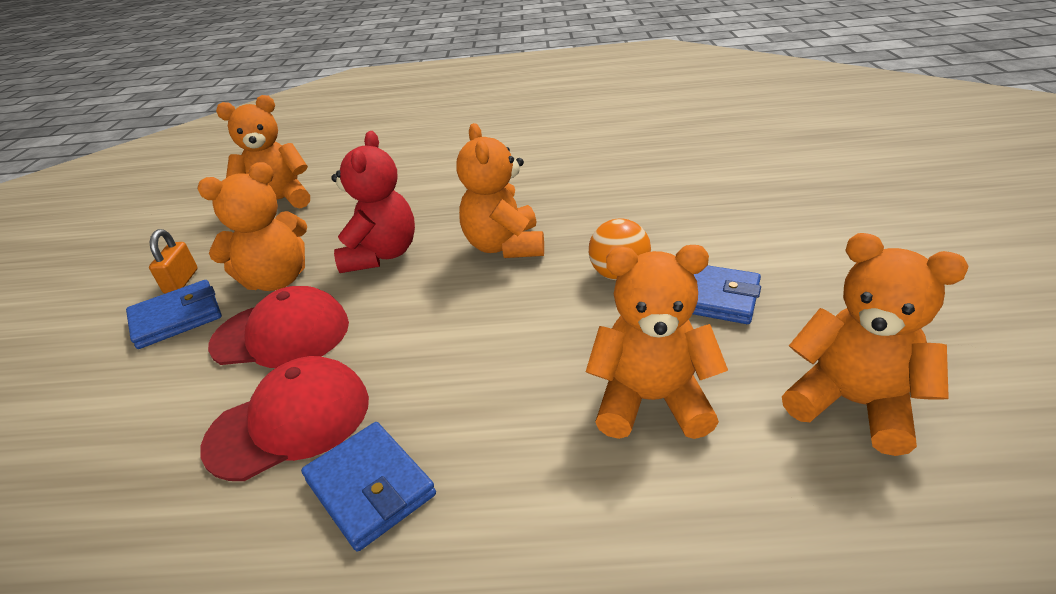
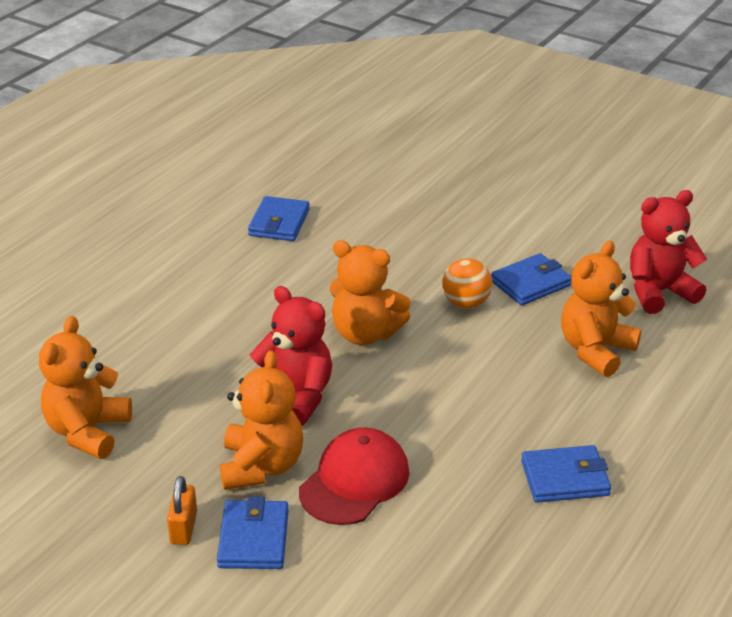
camera: 60 degrees left, 0 degrees up
orange padlock [149,229,198,294] -> orange padlock turned 60 degrees clockwise [167,476,197,545]
red cap [200,356,369,481] -> none
orange teddy bear [782,233,969,456] -> red teddy bear [630,190,707,314]
none -> blue wallet [248,196,310,241]

